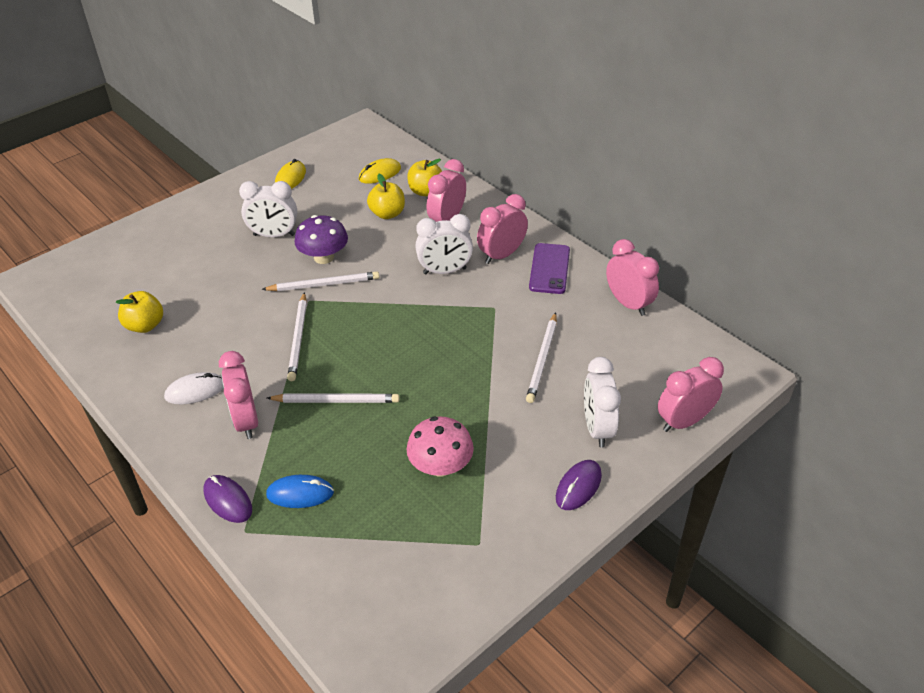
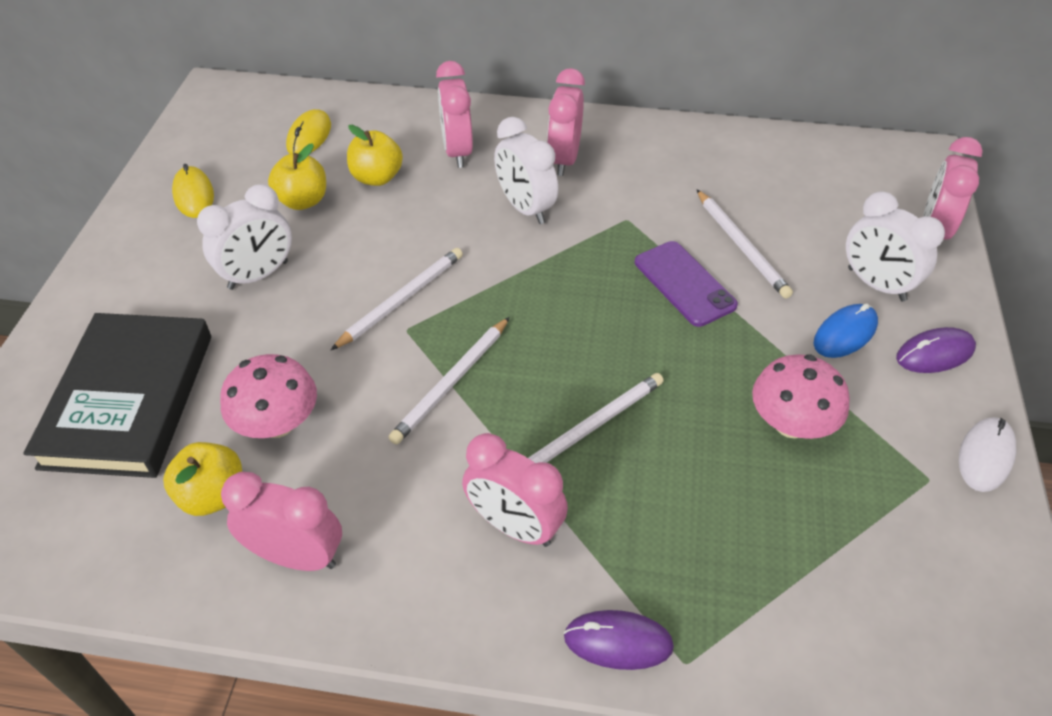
camera: 40 degrees left, 5 degrees up
white mouse [164,372,224,404] -> white mouse moved to [959,417,1016,492]
blue mouse [266,475,334,508] -> blue mouse moved to [814,303,878,358]
white pencil [287,292,307,381] -> white pencil turned 75 degrees clockwise [388,317,509,445]
purple mushroom [294,215,348,264] -> none
yellow apple [407,159,442,196] -> yellow apple moved to [268,143,326,210]
white clock [415,214,473,274] -> white clock turned 105 degrees clockwise [494,117,558,224]
purple phone [529,243,570,294] -> purple phone moved to [635,241,738,327]
purple mouse [556,460,602,510] -> purple mouse turned 75 degrees clockwise [896,327,976,373]
pink clock [606,239,659,316] -> pink clock moved to [221,472,342,571]
none -> black book [23,313,211,478]
none -> pink mushroom [220,354,317,438]

